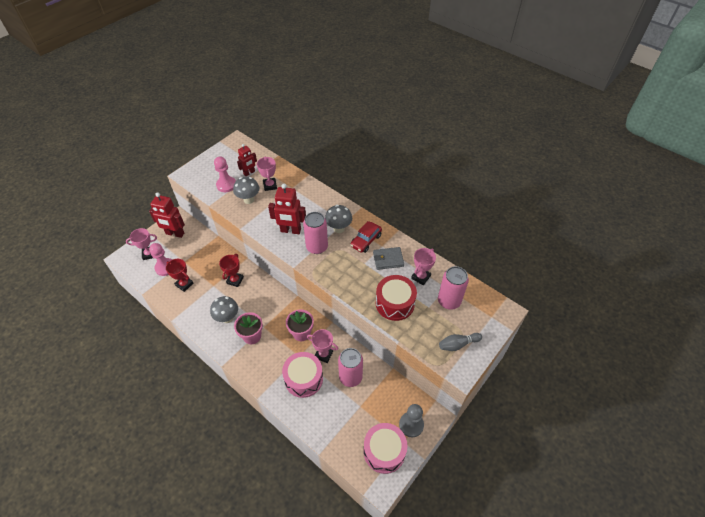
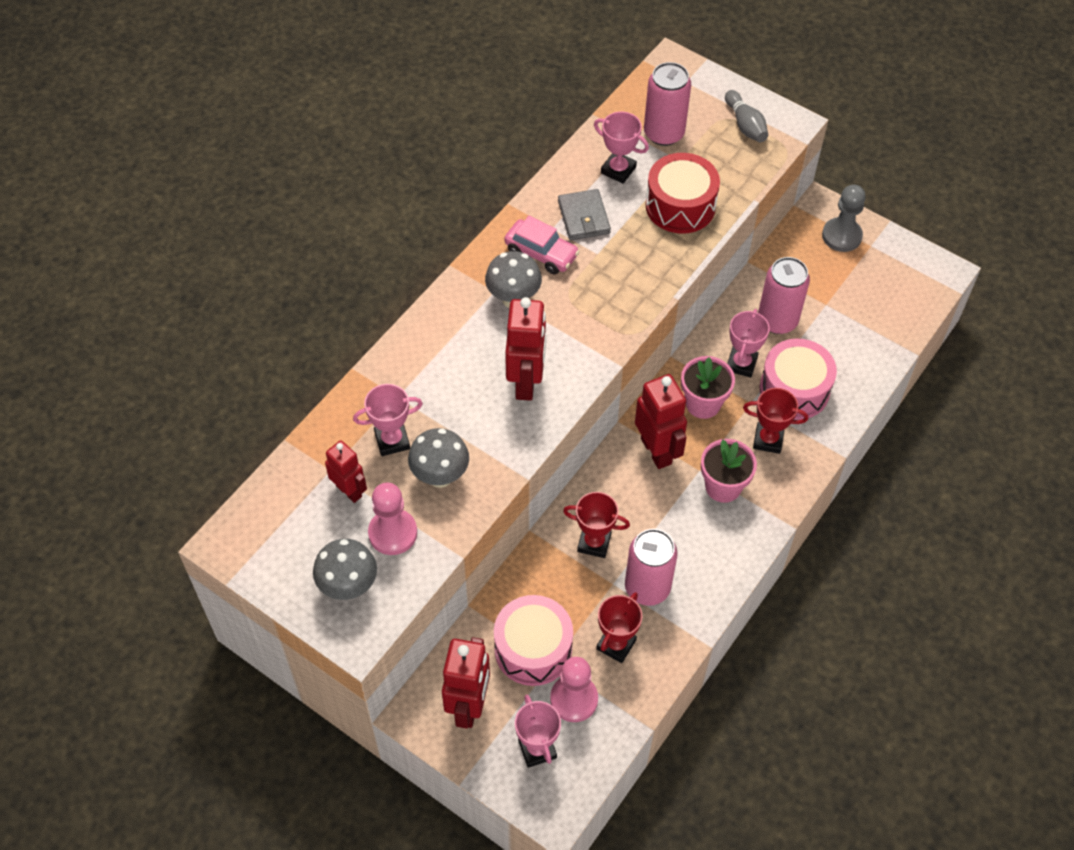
camera: 95 degrees left, 5 degrees up
grey mushroom [210,296,238,323] -> grey mushroom moved to [313,539,377,600]
pink can [303,212,328,254] -> pink can moved to [625,529,678,606]
red car [350,221,382,253] -> pink car [504,216,580,274]
pink drum [364,423,407,474] -> pink drum moved to [494,595,573,686]
none -> red robot [635,374,687,469]
none -> red trophy [743,388,808,454]

